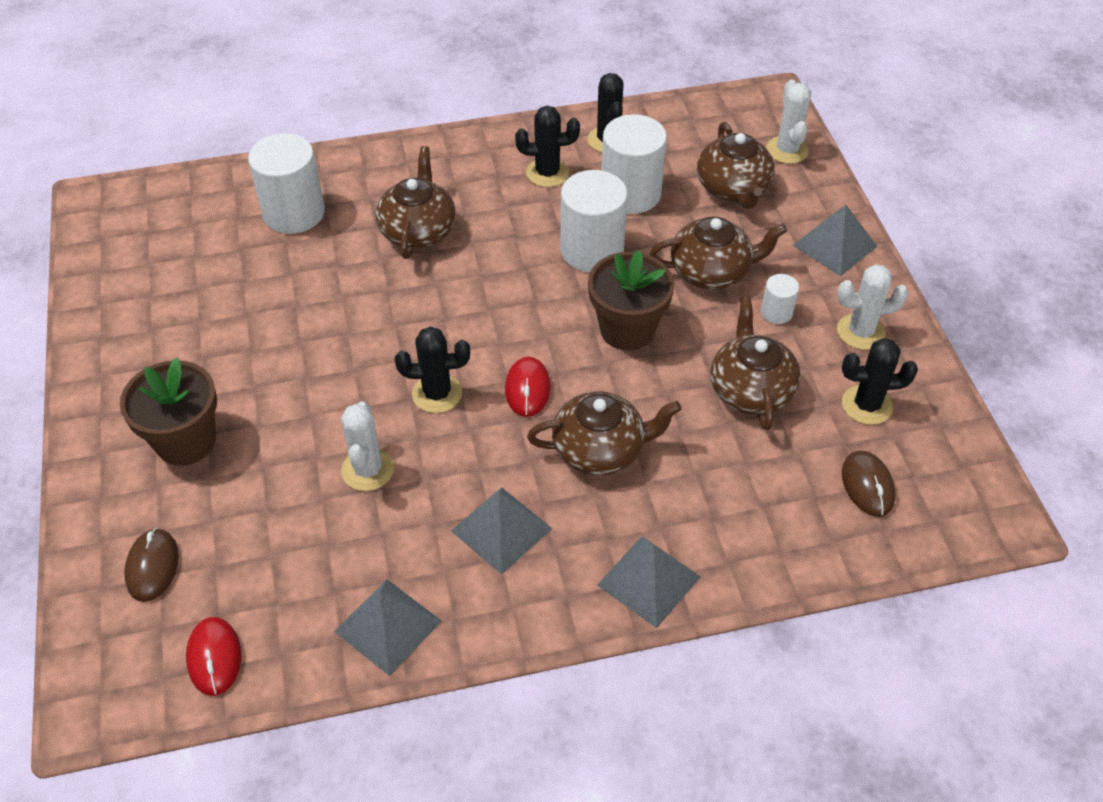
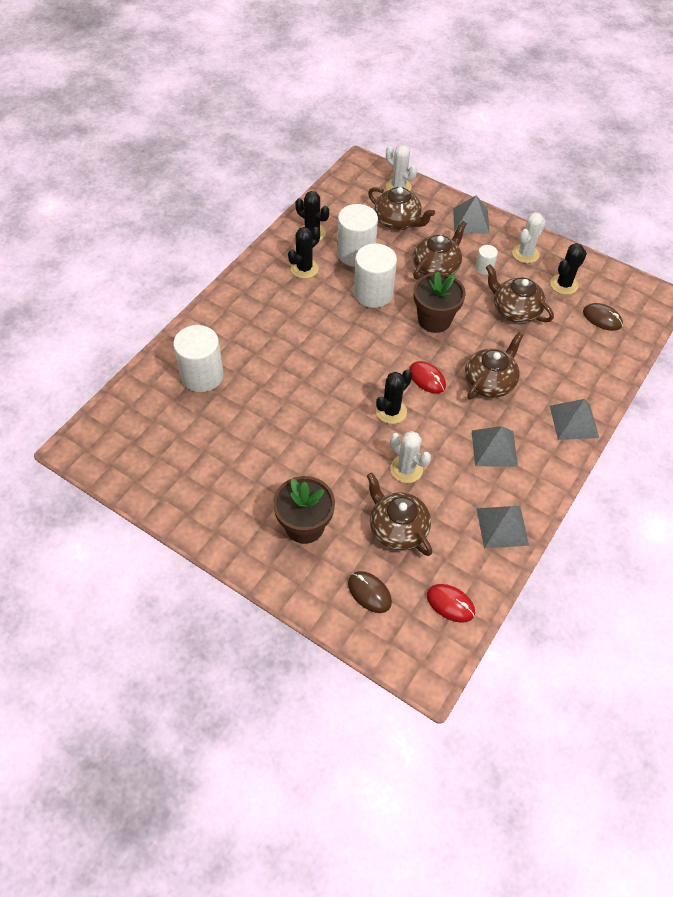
camera: 45 degrees left, 5 degrees up
brown teapot [375,146,456,259] -> brown teapot moved to [367,473,432,556]

